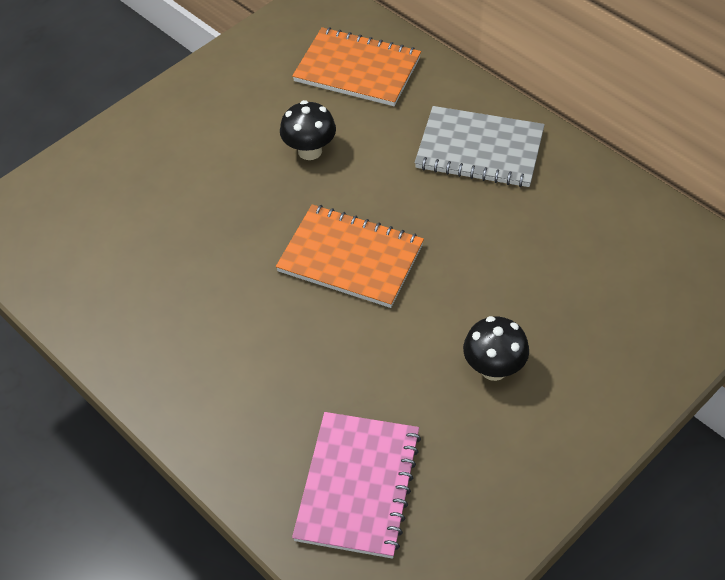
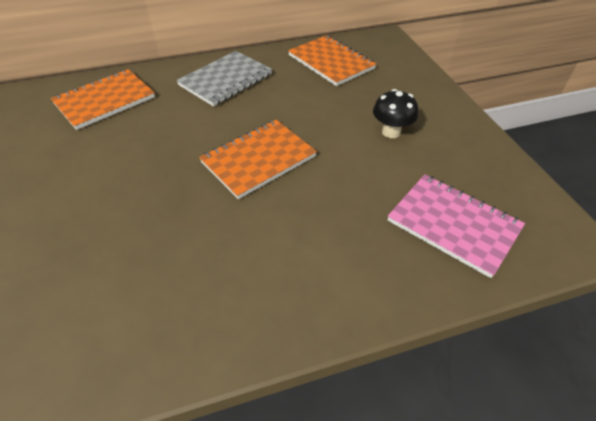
camera: 65 degrees left, 5 degrees down
black mushroom [280,100,336,160] -> none
none -> orange notebook [288,35,376,86]

